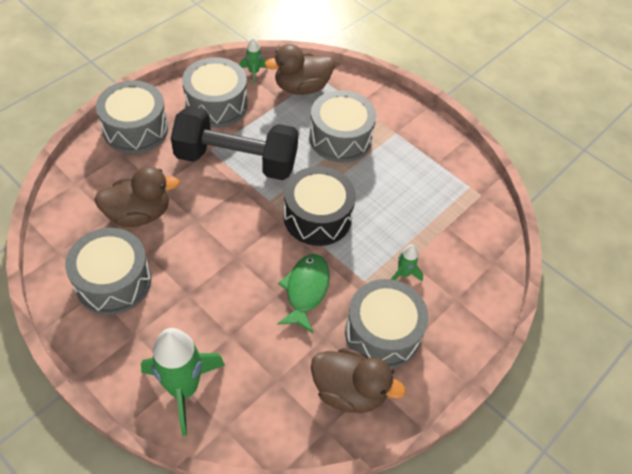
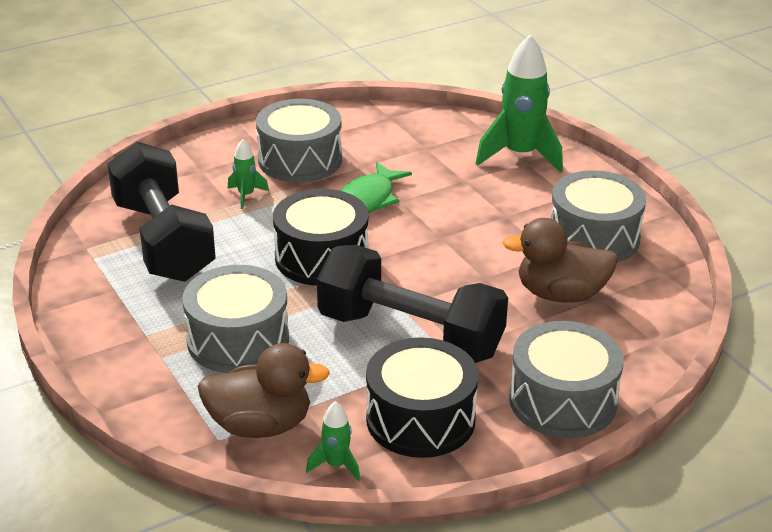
camera: 160 degrees left, 20 degrees down
grey drum [182,57,248,128] -> black drum [366,337,478,458]
brown duck [311,348,406,413] -> none
none -> black dumbbell [107,142,216,282]

